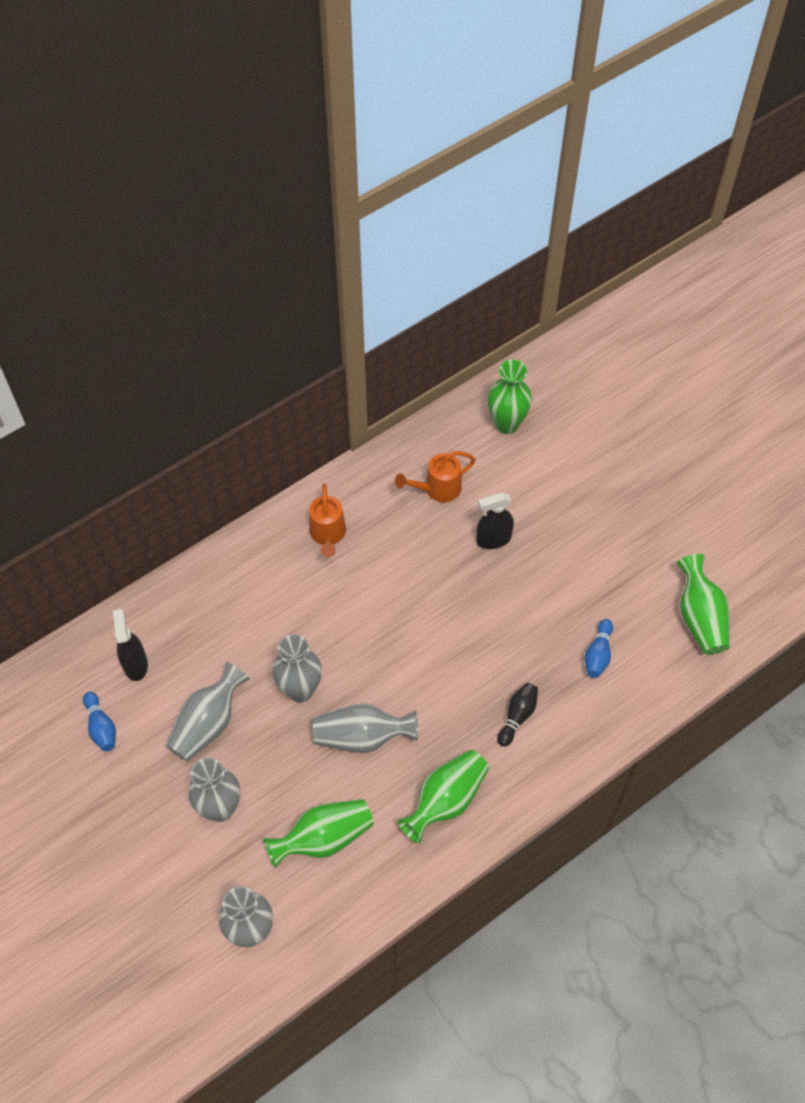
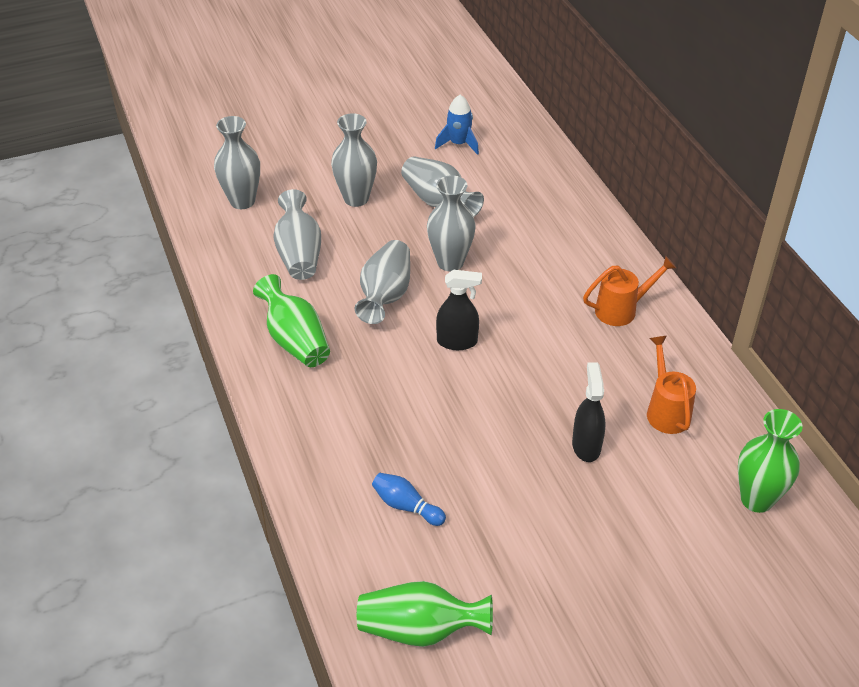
camera: 105 degrees right, 15 degrees down
blue bowling pin [83,692,116,752] -> blue rocket [435,95,479,155]
black spray bottle [113,609,148,681] -> black spray bottle moved to [436,270,482,350]
green vase [263,799,373,868] -> grey vase [273,189,321,280]
orange watering can [309,483,346,557] -> orange watering can turned 150 degrees clockwise [583,256,676,326]
black bowling pin [497,683,538,747] -> none

